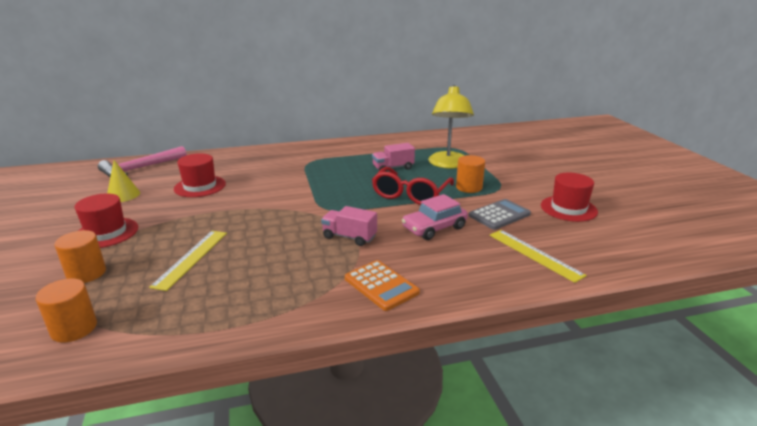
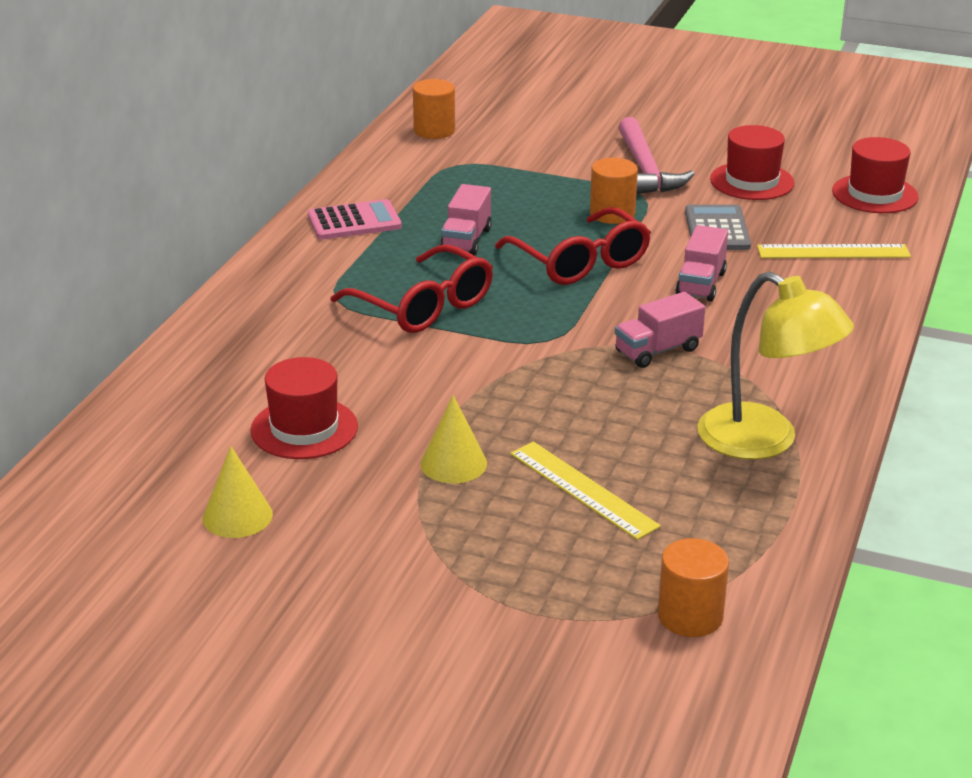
camera: 55 degrees left, 5 degrees up
orange cylinder [55,230,106,283] -> orange cylinder moved to [413,79,455,139]
red hat [75,193,138,248] -> red hat moved to [832,137,918,213]
pink hammer [98,146,186,177] -> pink hammer moved to [618,117,694,194]
orange calculator [345,260,420,311] -> none
pink car [402,194,468,240] -> pink truck [675,225,728,301]
yellow lamp [428,85,474,168] -> yellow lamp moved to [697,272,854,460]
none -> pink calculator [308,199,402,240]
none -> red glasses [331,245,493,333]
none -> yellow cone [420,395,487,483]

